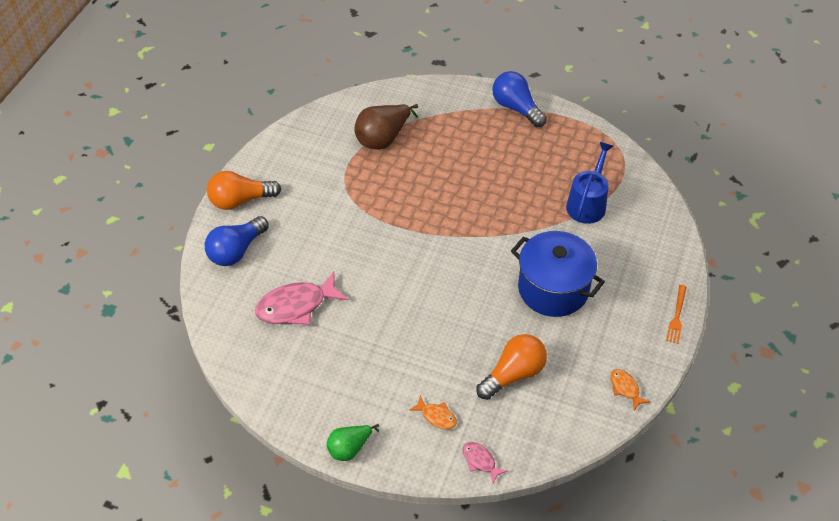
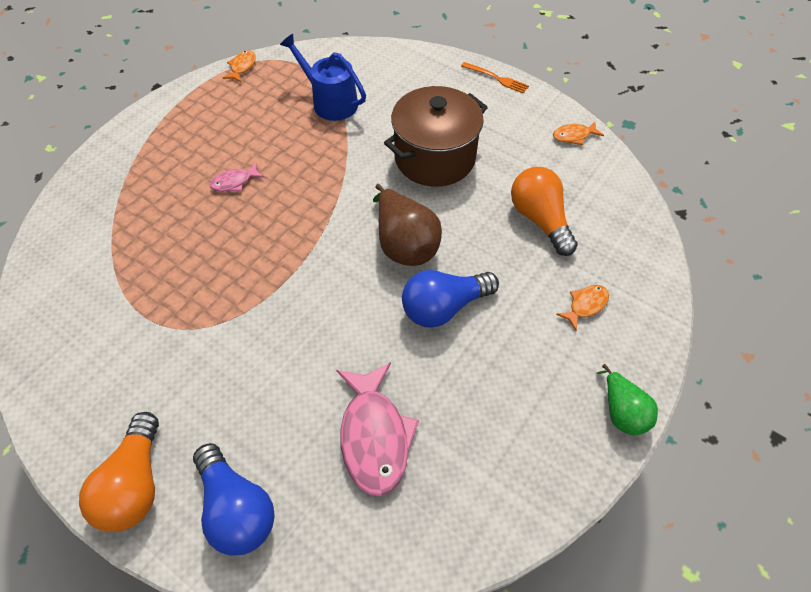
camera: 75 degrees left, 5 degrees up
brown pear [354,104,418,149] -> brown pear moved to [373,184,442,266]
pink fish [463,442,508,484] -> pink fish moved to [210,163,264,192]
blue light bulb [492,71,547,127] -> blue light bulb moved to [402,270,499,328]
blue pot [511,231,605,317] -> brown pot [384,86,488,187]
none -> orange fish [223,50,256,82]

